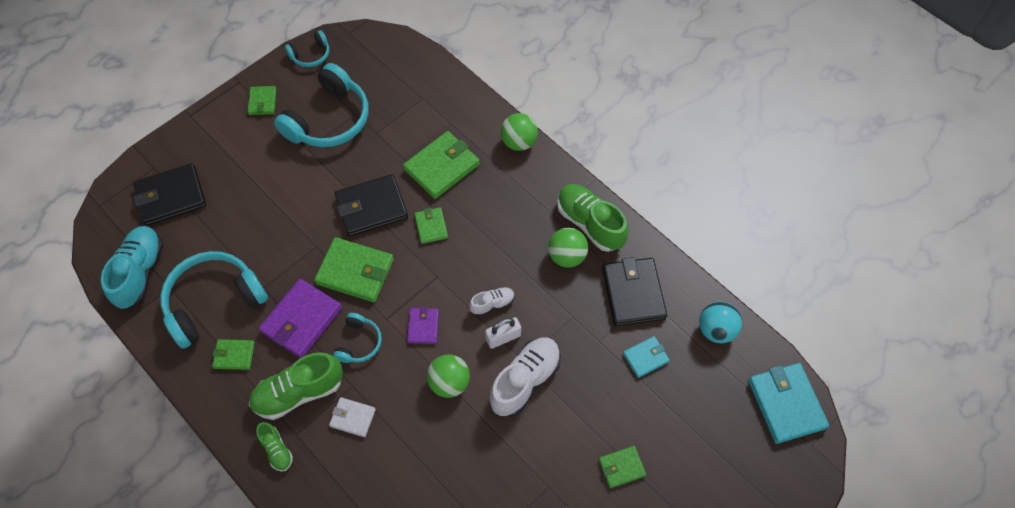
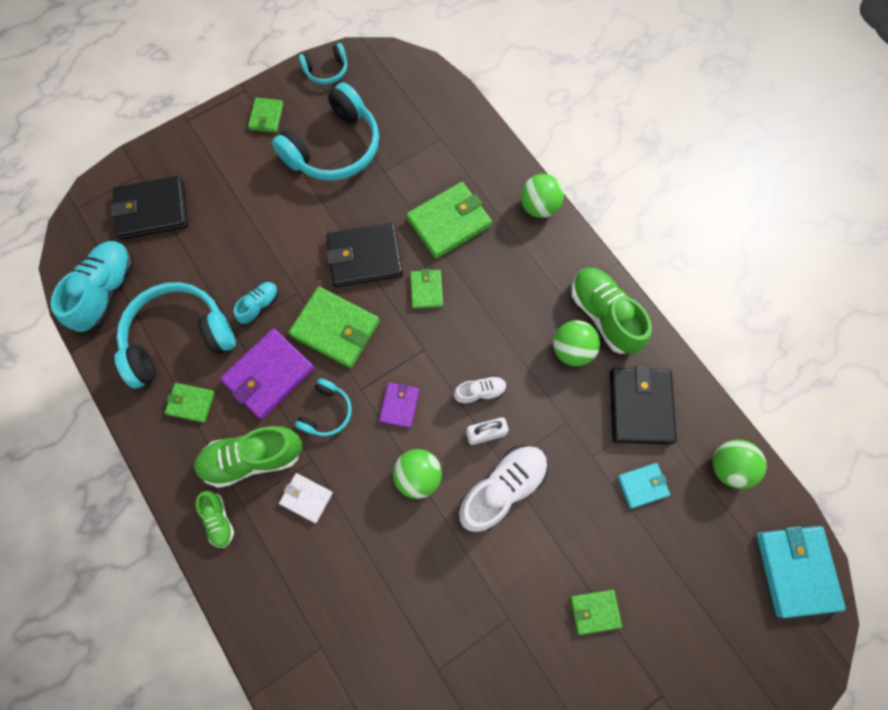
camera: 10 degrees right, 10 degrees up
turquoise ball [699,302,742,343] -> green ball [713,440,766,489]
none -> turquoise shoe [234,282,278,324]

